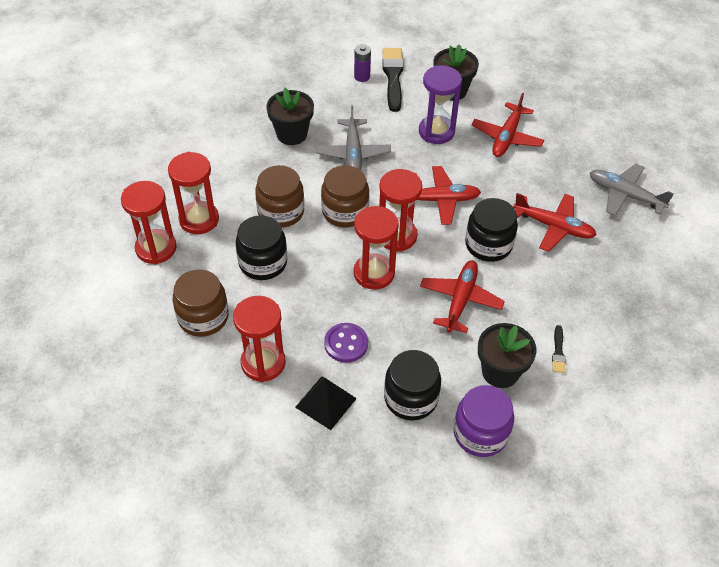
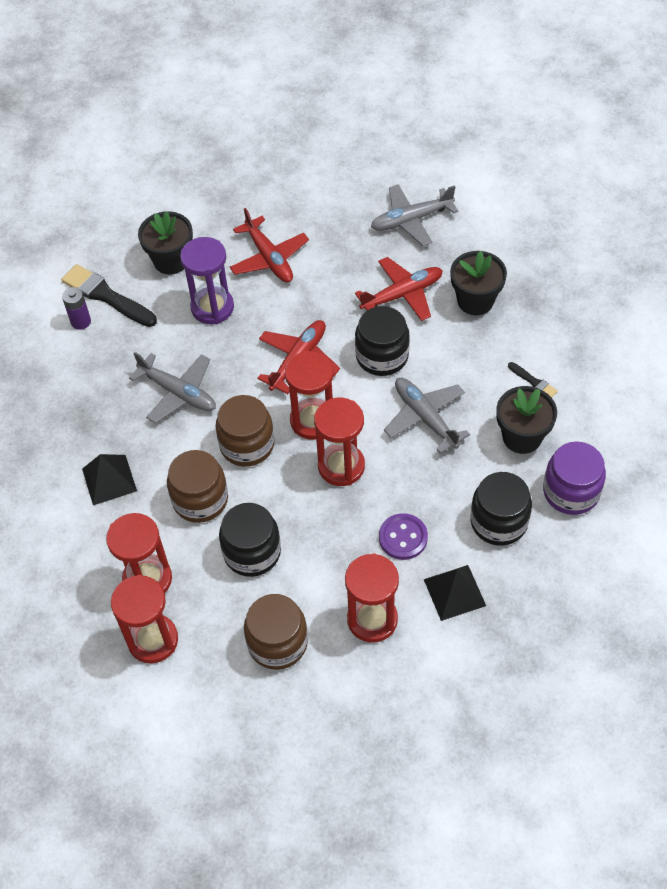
camera: 50 degrees left, 5 degrees up
black flower pot [266,88,314,145] -> black flower pot moved to [450,251,507,315]
red plane [420,260,505,333] -> grey plane [384,378,470,454]
none -> black pyramid [82,454,137,505]

